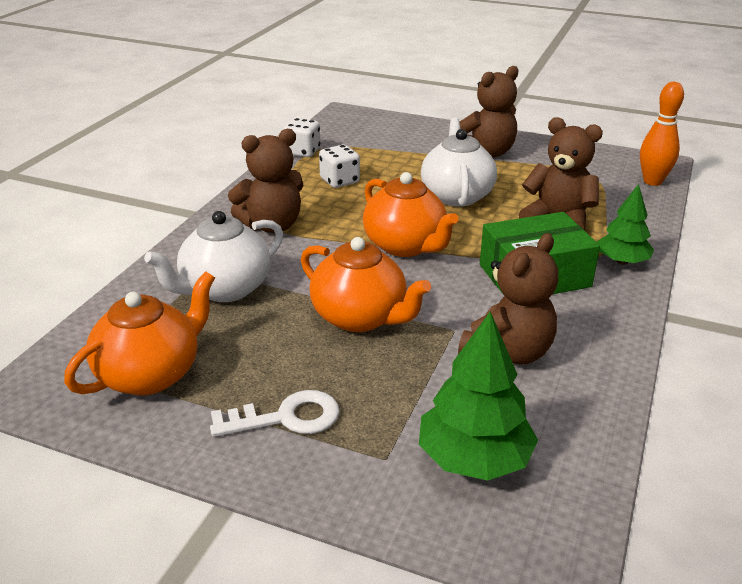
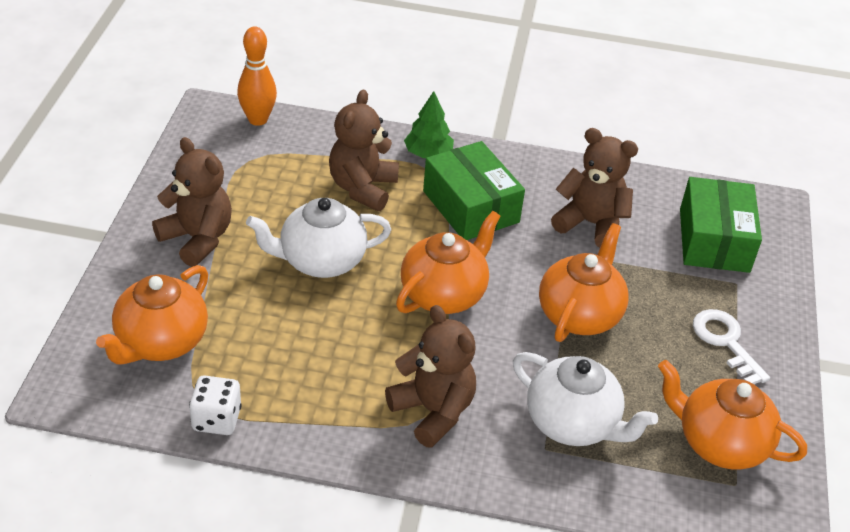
camera: 105 degrees left, 10 degrees up
white dice [319,145,360,188] -> none
green tree [419,311,538,481] -> green box [680,177,762,273]
none -> orange teapot [96,265,208,365]

